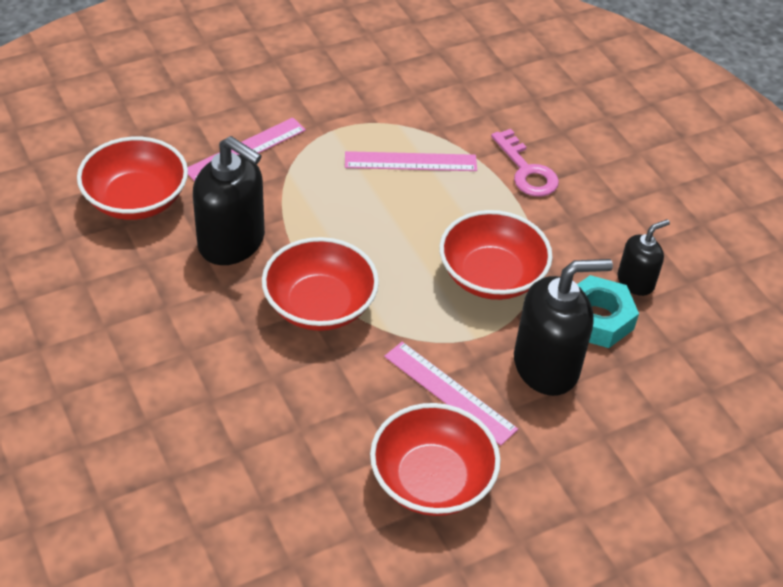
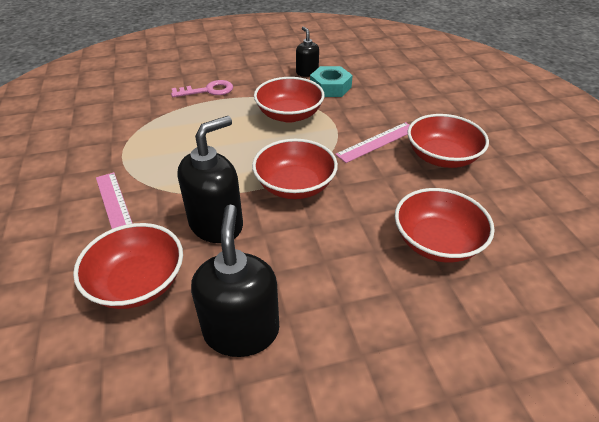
camera: 75 degrees left, 5 degrees down
pink ruler [345,151,477,171] -> none
black soap dispenser [514,259,613,396] -> black soap dispenser moved to [191,204,279,357]
none -> red bowl [395,188,495,263]

